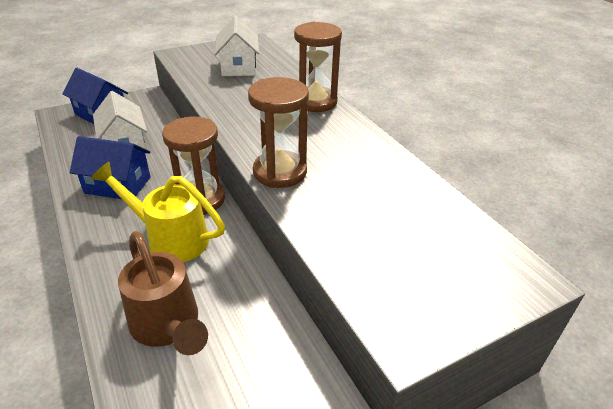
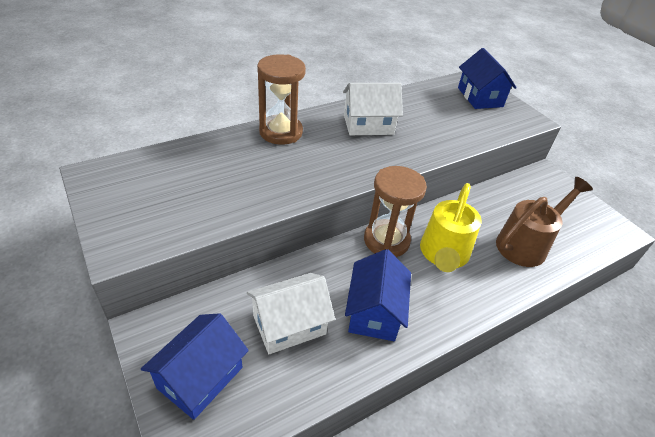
camera: 95 degrees left, 5 degrees up
white house [215,16,259,76] -> white house moved to [343,83,403,135]
brown hourglass [248,77,309,188] -> none
none -> blue house [458,48,517,109]

